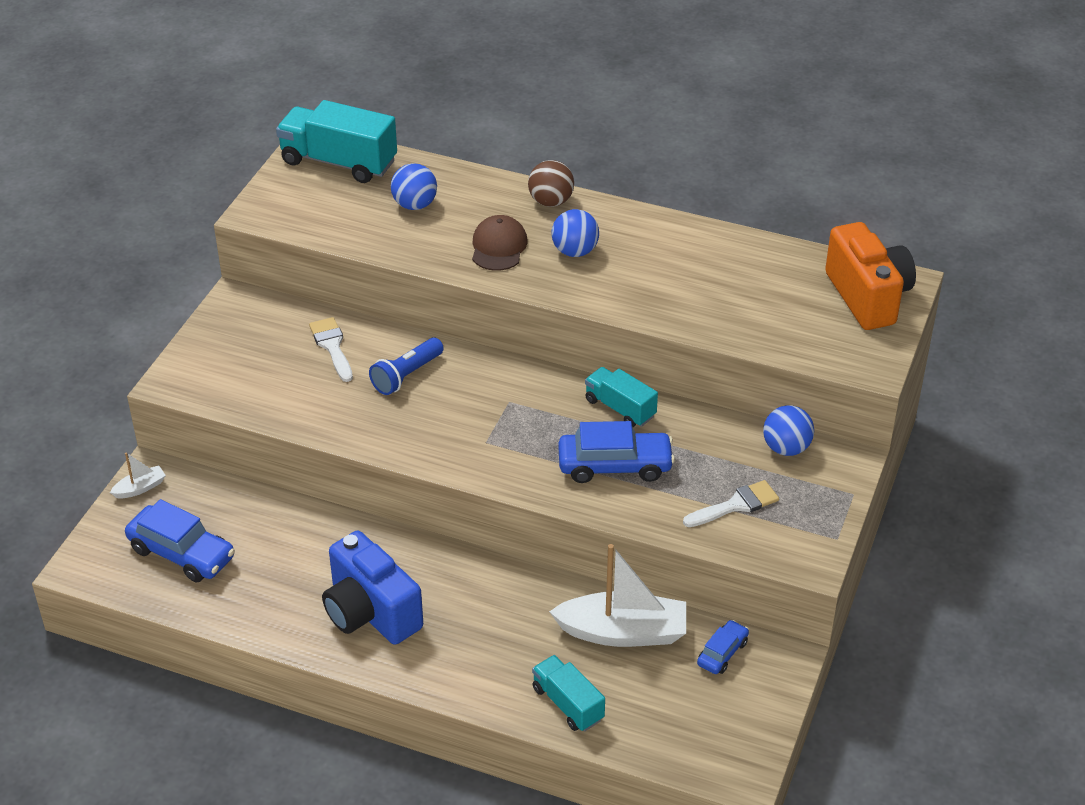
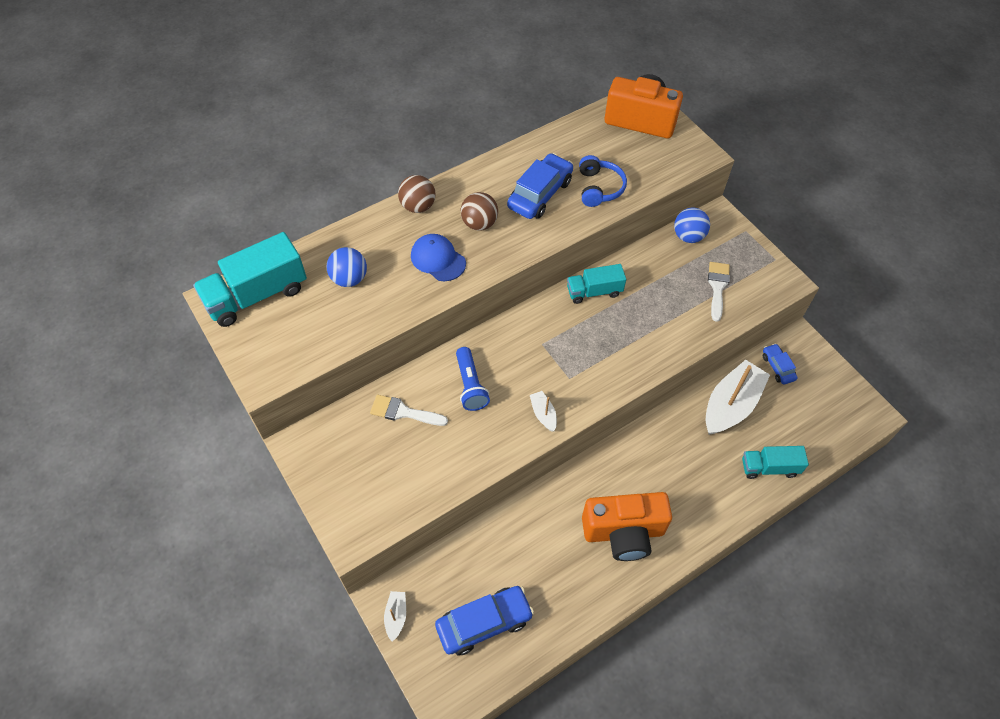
camera: 55 degrees left, 15 degrees up
blue camera [322,531,423,645] -> orange camera [582,492,672,561]
brown cap [472,215,527,271] -> blue cap [411,234,466,281]
blue ball [551,209,599,257] -> brown ball [461,192,498,231]
blue car [558,421,675,483] -> blue car moved to [507,153,573,219]
none -> white boat [530,391,557,432]
none -> blue headphones [579,155,627,207]

